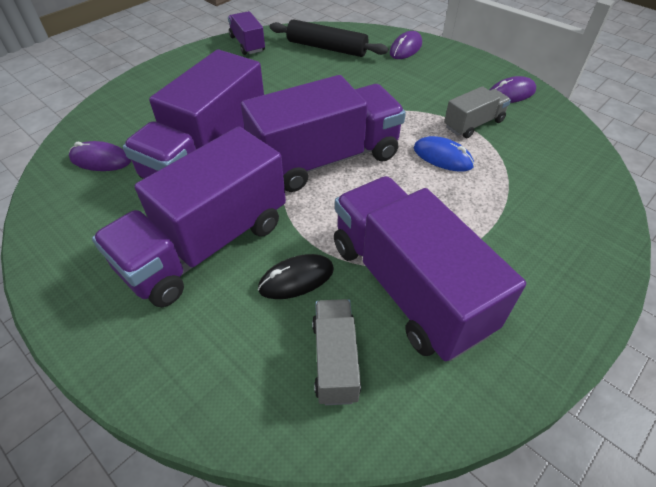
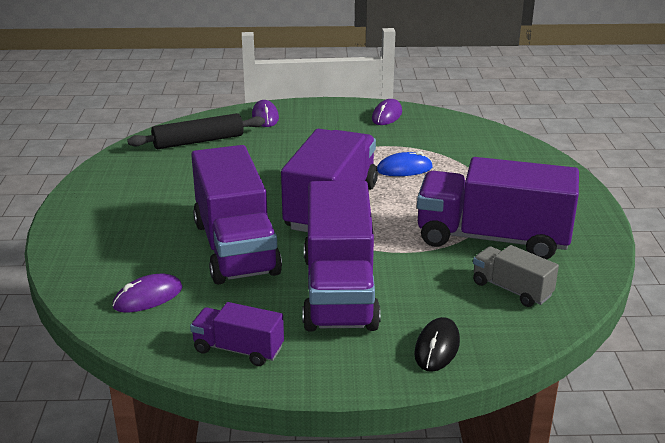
camera: 45 degrees left, 20 degrees down
purple truck [228,11,265,55] -> purple truck moved to [190,302,284,366]
black mouse [258,254,334,299] -> black mouse moved to [414,317,460,372]
grey truck [444,86,511,138] -> none

